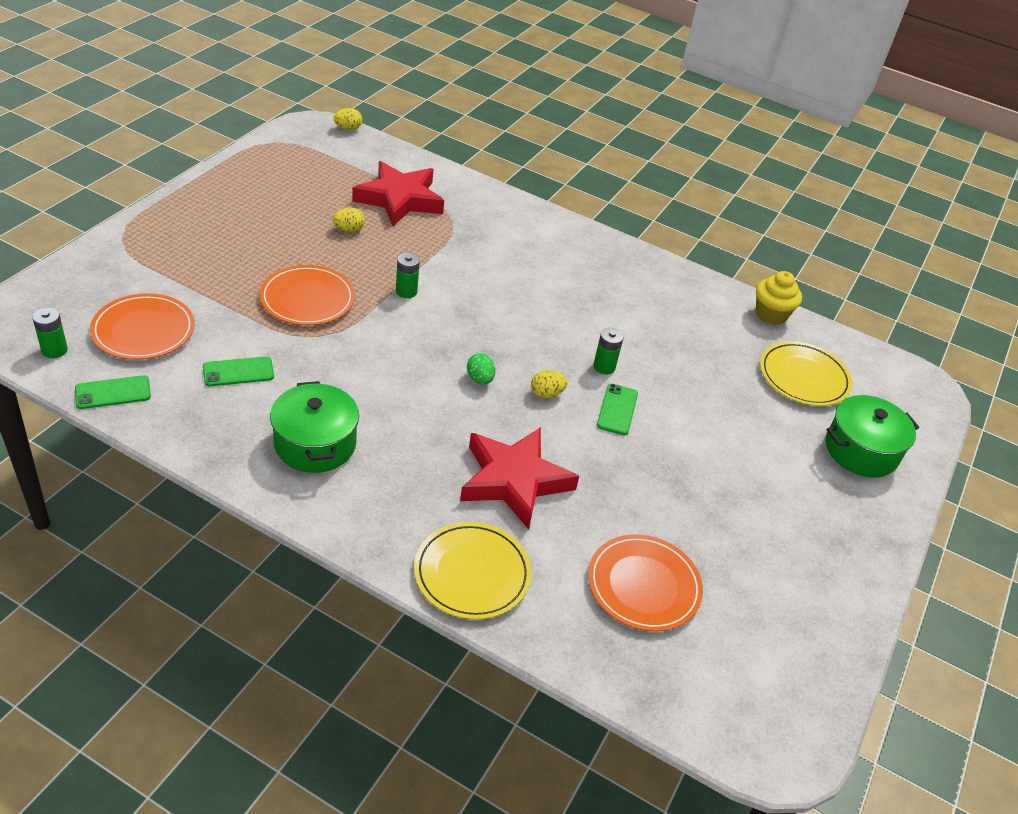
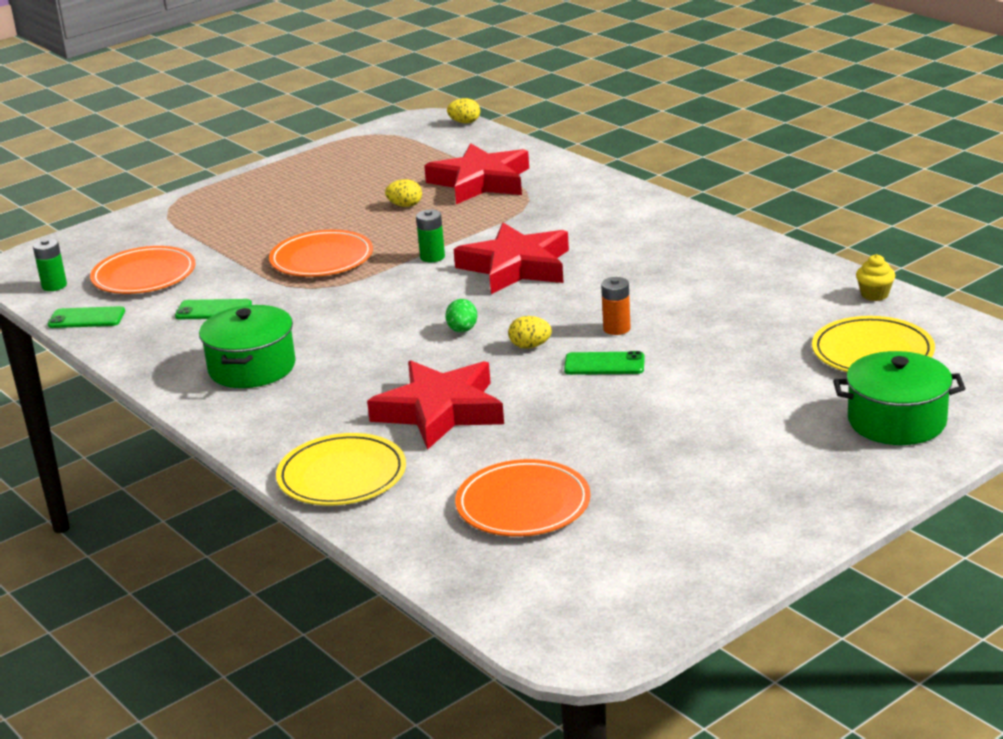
camera: 30 degrees right, 15 degrees down
green battery [593,328,624,374] -> orange battery [601,277,631,335]
green phone [597,384,638,435] -> green phone turned 60 degrees clockwise [564,351,645,375]
yellow cupcake [756,271,802,325] -> yellow cupcake [856,254,895,301], size x0.65
none -> red star [454,223,569,294]

